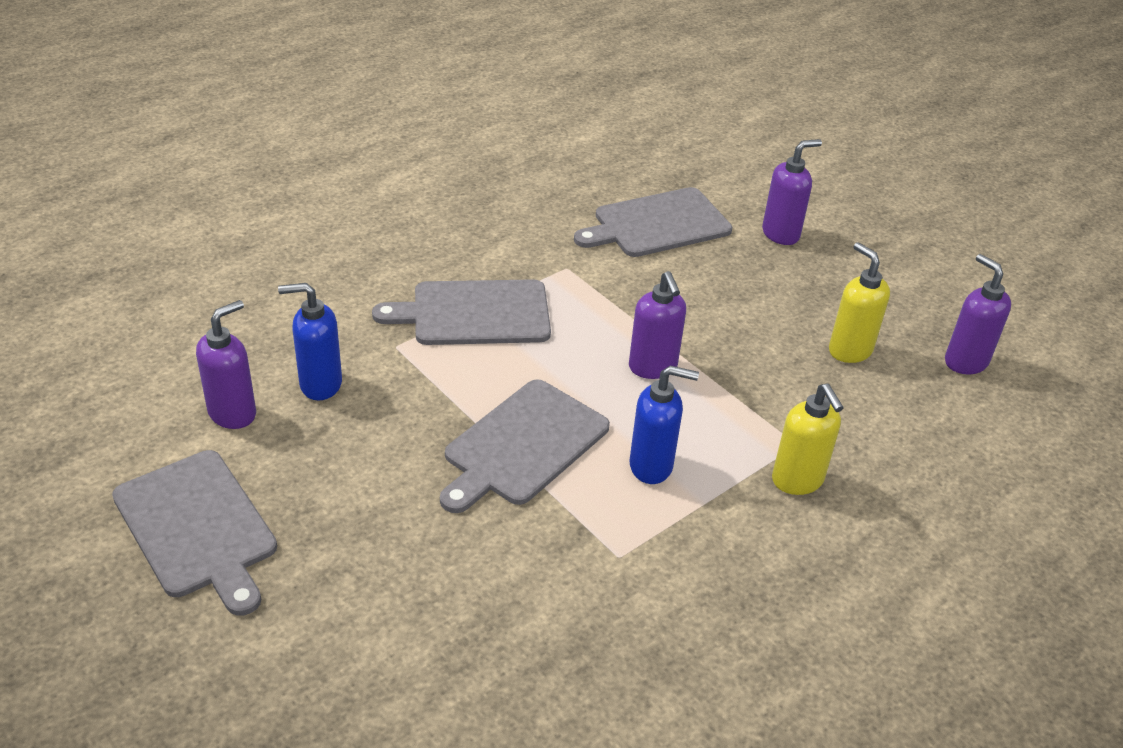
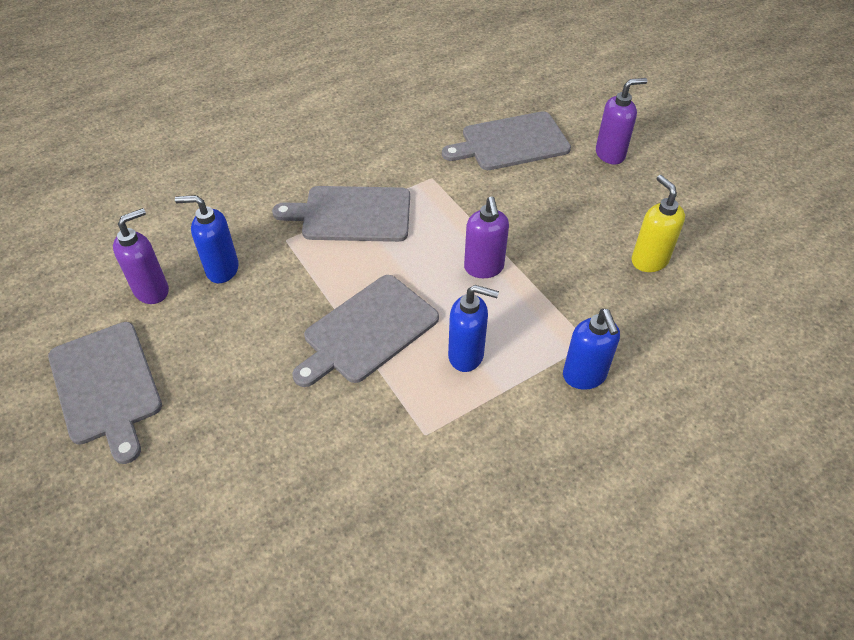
camera: 10 degrees right, 10 degrees up
yellow soap dispenser [772,384,844,495] -> blue soap dispenser [563,309,620,390]
purple soap dispenser [945,254,1011,374] -> none

